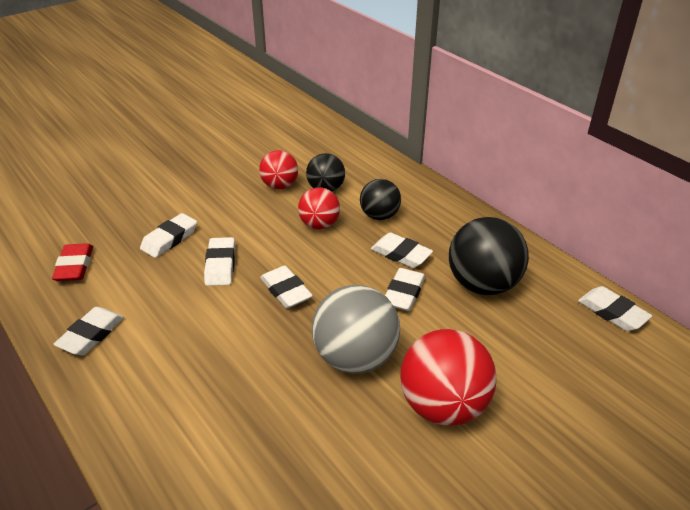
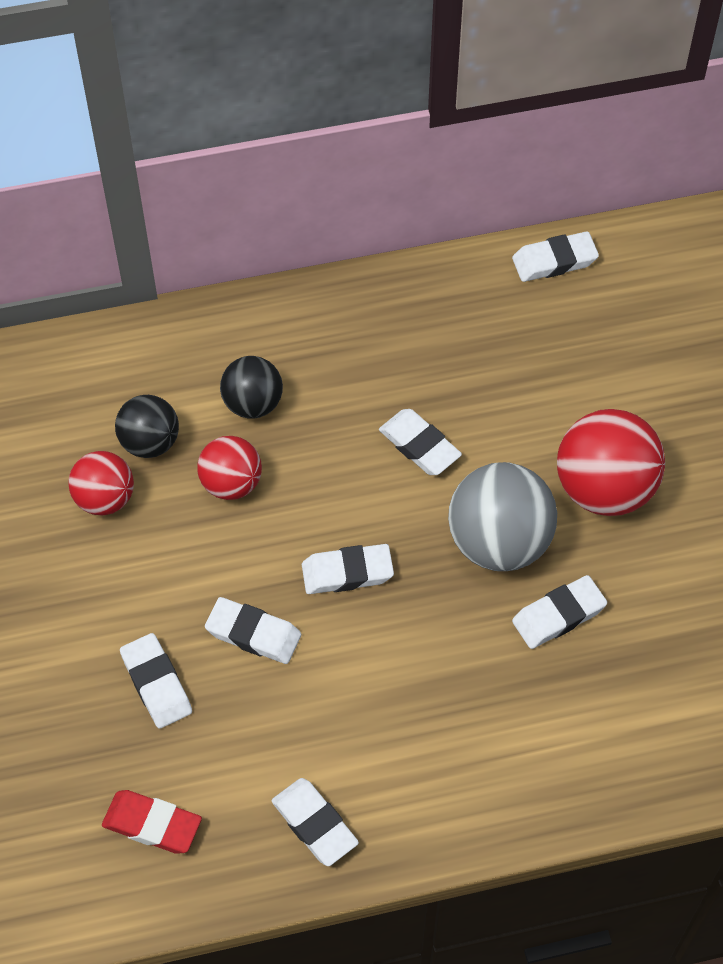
camera: 65 degrees left, 20 degrees up
white eraser [371,233,433,268] -> white eraser moved to [512,575,607,649]
black ball [449,217,529,295] -> none

